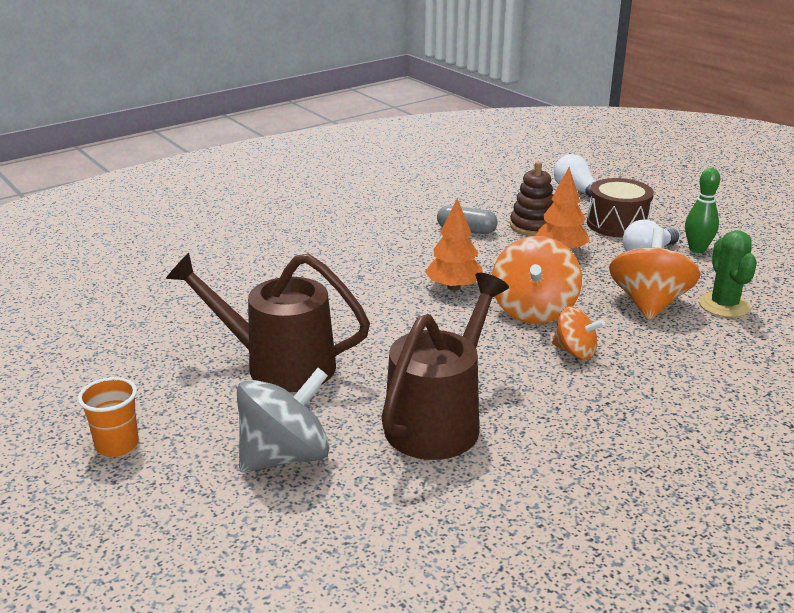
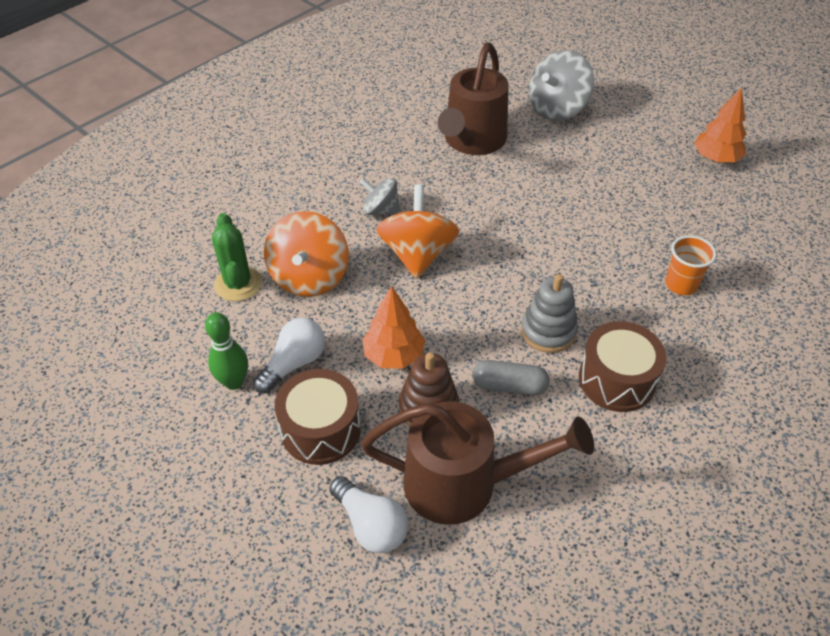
camera: 170 degrees right, 20 degrees up
orange cup [78,377,139,457] -> orange cup moved to [665,235,717,295]
brown watering can [166,253,370,392] -> brown watering can moved to [361,401,594,525]
orange tree [425,198,483,291] -> orange tree moved to [694,87,746,163]
orange spinning top [552,306,605,360] -> grey spinning top [360,178,400,215]
none -> grey stacking toy [521,274,578,353]
none -> brown drum [579,321,667,412]

